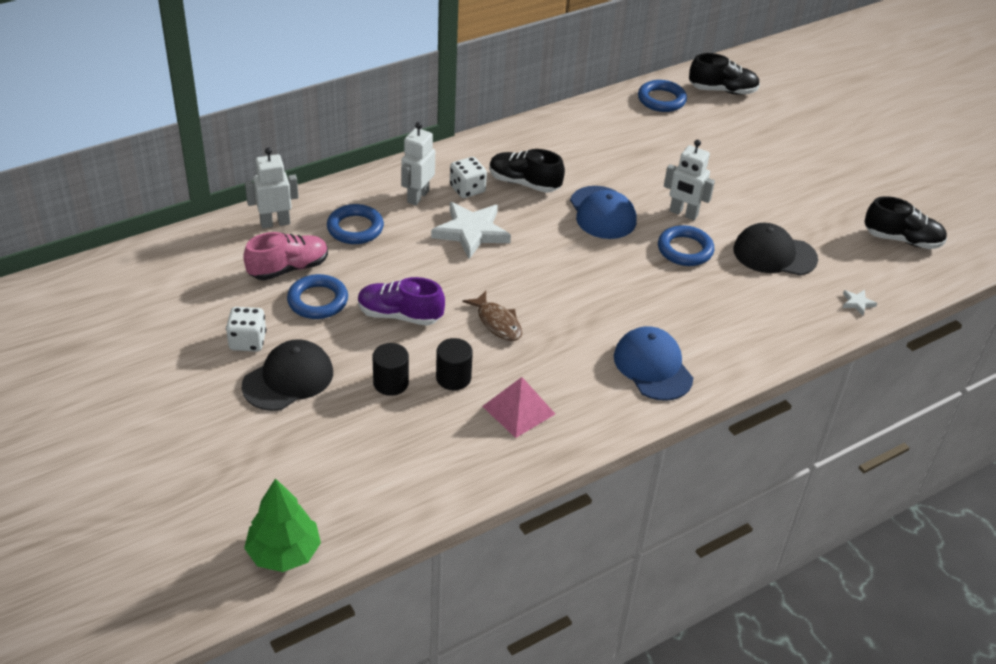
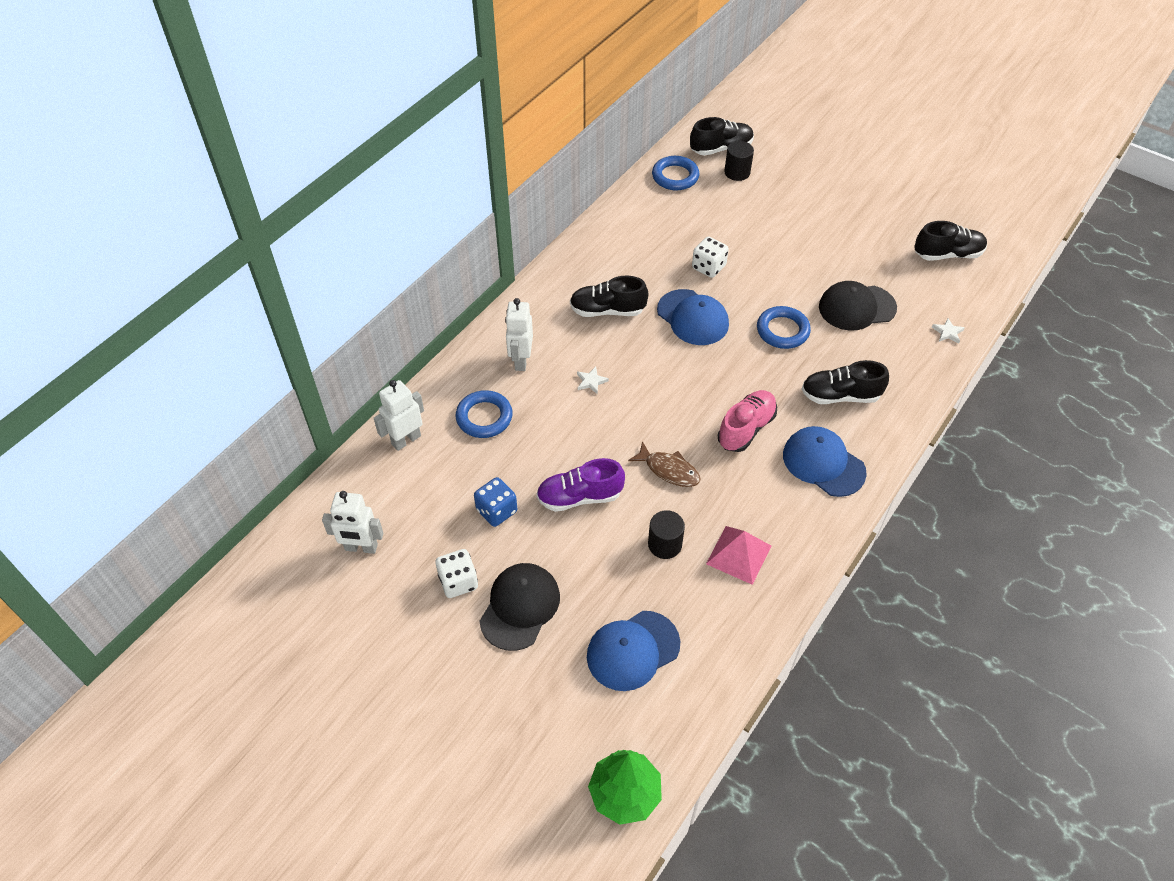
camera: 20 degrees left, 10 degrees up
pink shoe [243,232,328,281] -> pink shoe moved to [718,390,777,452]
blue ring [287,274,348,319] -> blue dice [474,477,517,527]
black cylinder [372,343,409,396] -> black cylinder moved to [724,141,754,181]
white star [431,202,511,259] -> white star [577,367,609,395], size x0.43
white dice [450,157,487,198] -> white dice moved to [692,236,729,278]
white robot [664,140,715,220] -> white robot moved to [322,491,384,554]
none -> blue cap [587,611,680,691]
none -> black shoe [802,360,889,404]

